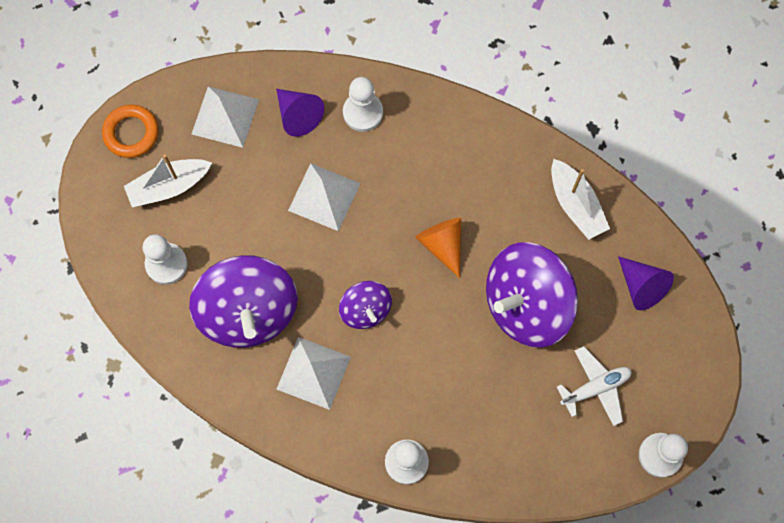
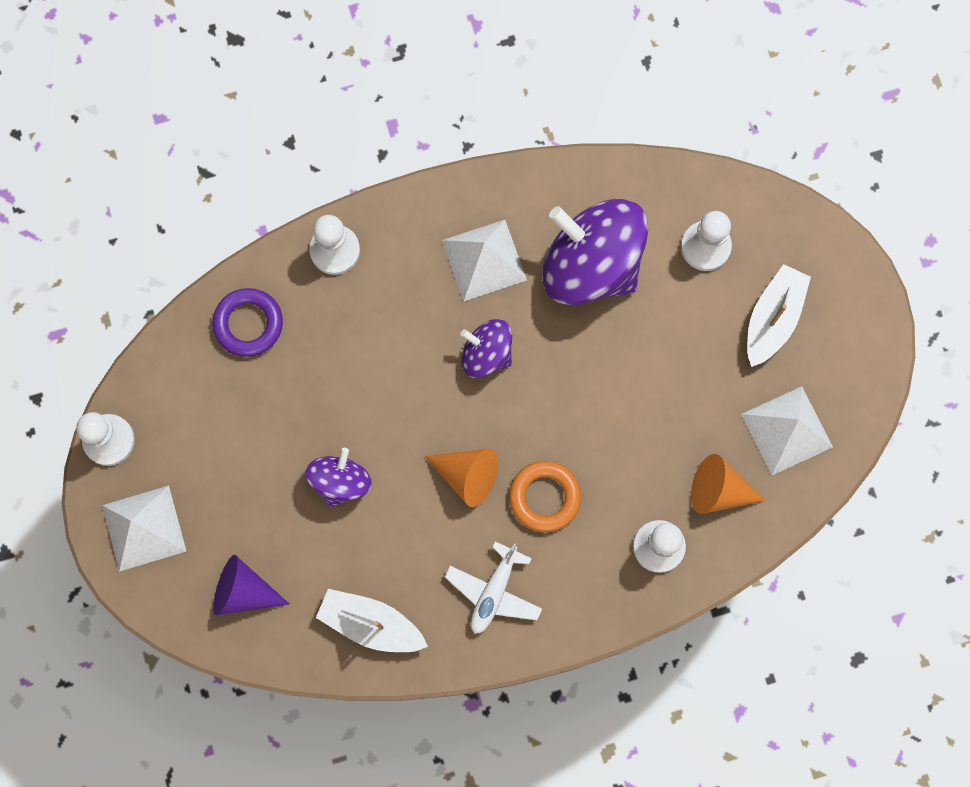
camera: 140 degrees right, 5 degrees up
orange ring [102,104,159,158] -> orange ring moved to [509,461,581,532]
purple cone [276,89,324,137] -> orange cone [691,454,765,514]
white pyramid [288,163,361,231] -> white pyramid moved to [102,486,186,572]
purple spinning top [486,242,578,348] -> purple spinning top [305,448,372,508], size x0.52
white plane [557,346,632,426] -> white plane moved to [445,541,542,634]
none -> purple ring [212,288,283,357]

